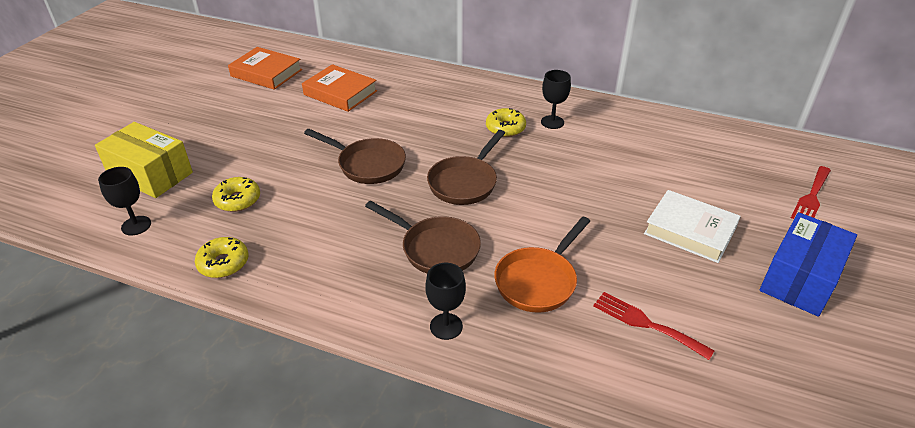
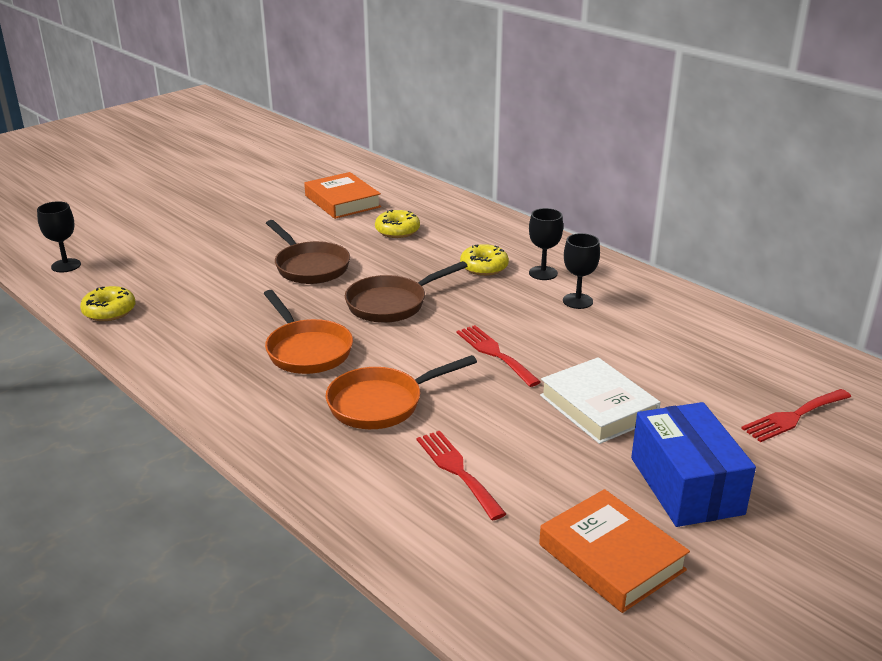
camera: 25 degrees right, 10 degrees down
yellow box [95,122,193,198] -> none
yellow donut [212,177,260,212] -> yellow donut moved to [375,210,420,238]
orange book [228,47,302,90] -> orange book moved to [539,489,690,613]
brown pan [365,201,481,274] -> orange pan [264,290,353,374]
black goblet [425,263,466,340] -> black goblet moved to [563,233,600,309]
blue box [760,212,857,317] -> blue box turned 75 degrees counterclockwise [631,402,756,527]
none -> red fork [456,325,541,387]

